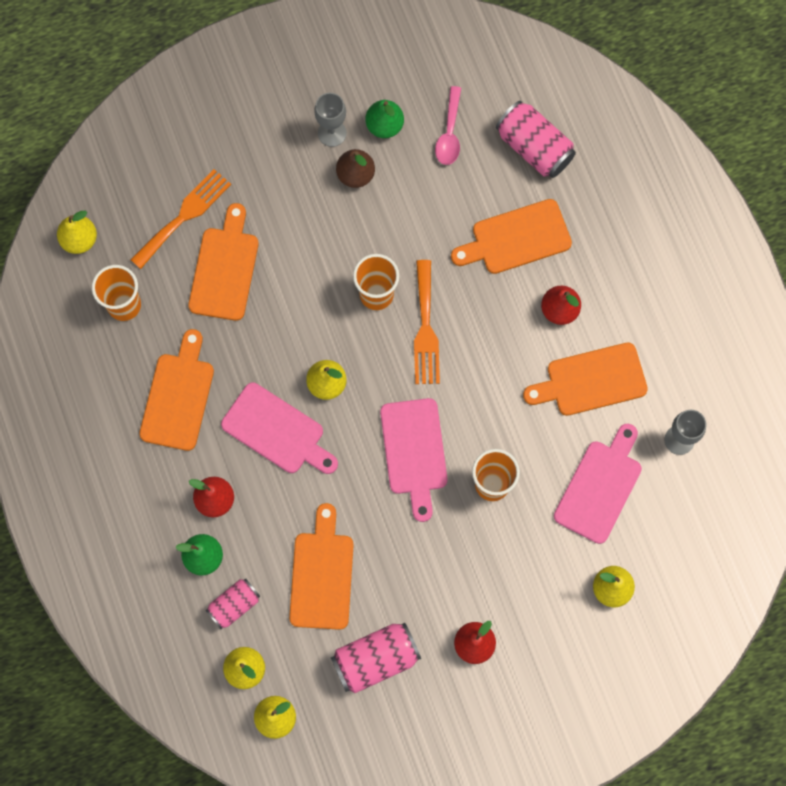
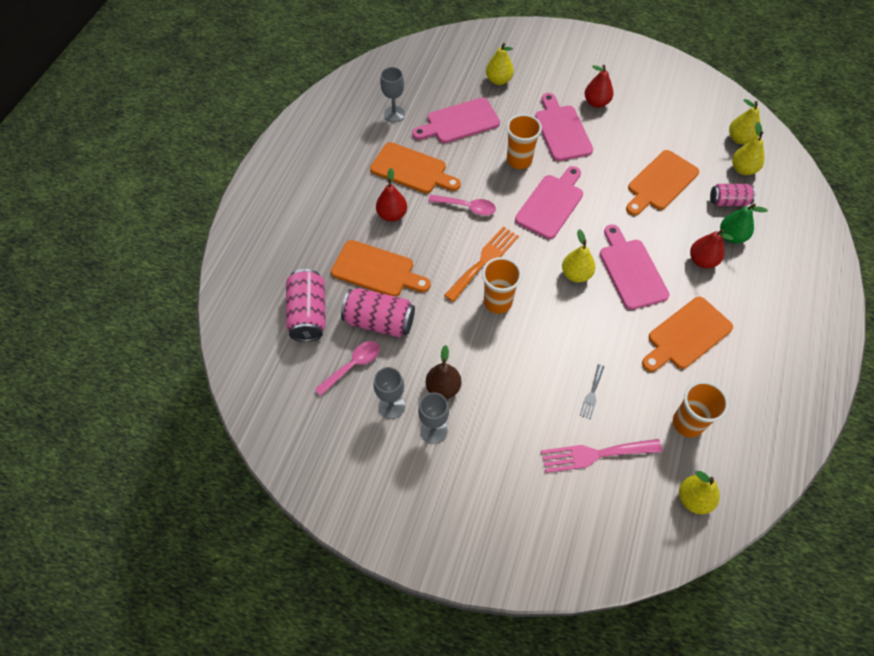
camera: 140 degrees left, 15 degrees down
orange fork [130,169,231,269] -> pink fork [541,439,662,473]
orange cutting board [188,203,259,321] -> grey fork [579,364,604,419]
pink can [331,623,421,693] -> pink can moved to [341,288,415,338]
green pear [365,100,404,138] -> grey goblet [374,367,405,419]
none -> pink spoon [428,195,496,215]
none -> pink cutting board [535,93,593,161]

